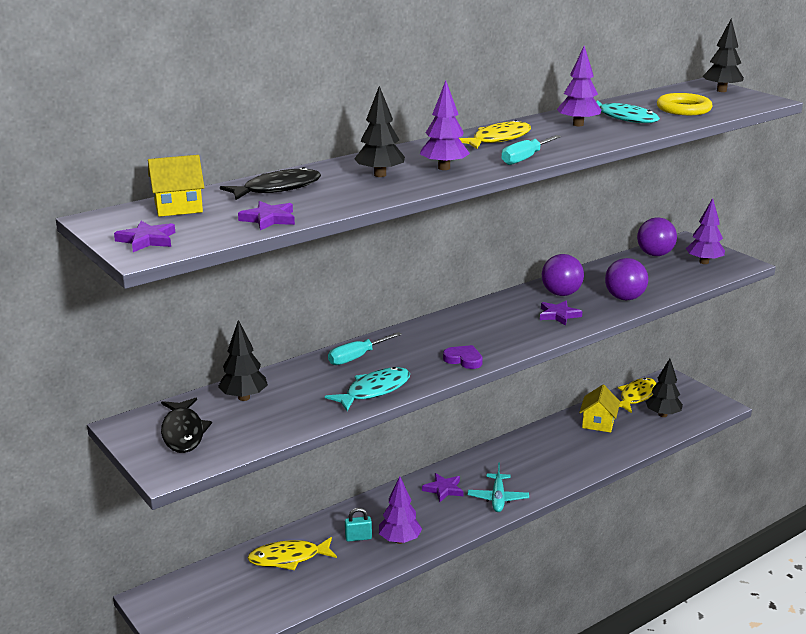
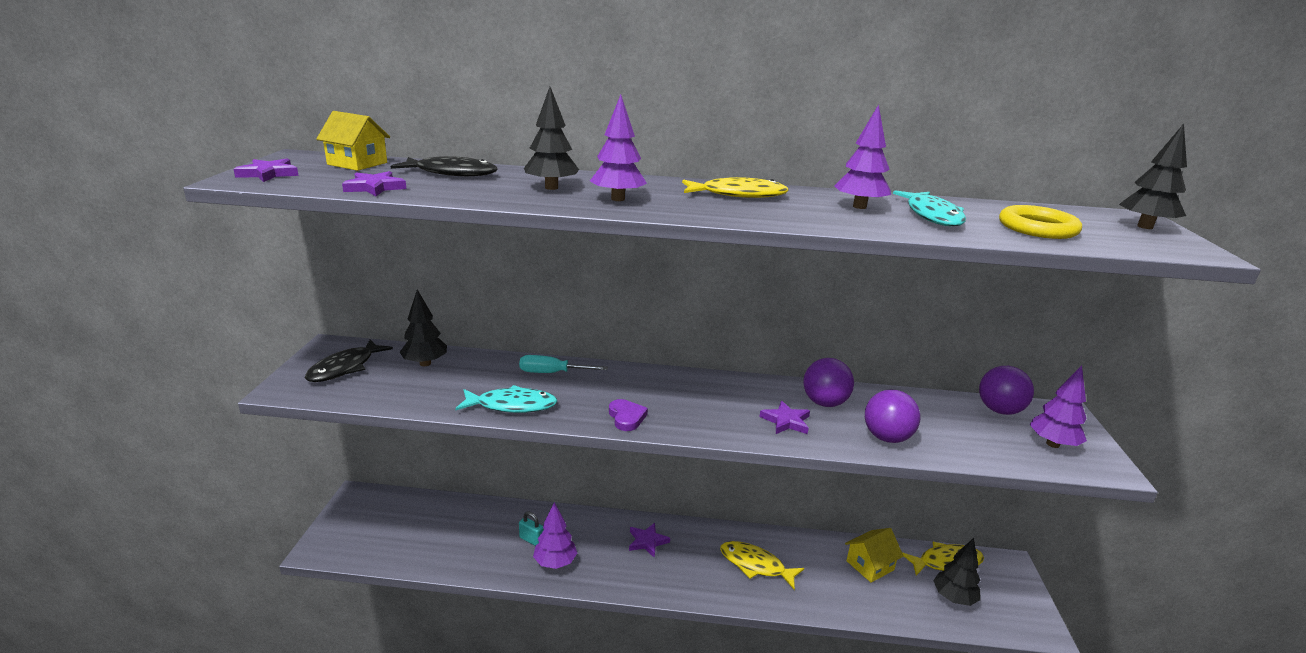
camera: 40 degrees right, 0 degrees up
yellow fish [247,537,337,570] -> yellow fish moved to [720,541,804,590]
turquoise plane [468,462,529,512] -> none
turquoise screwdriver [502,135,561,165] -> none

